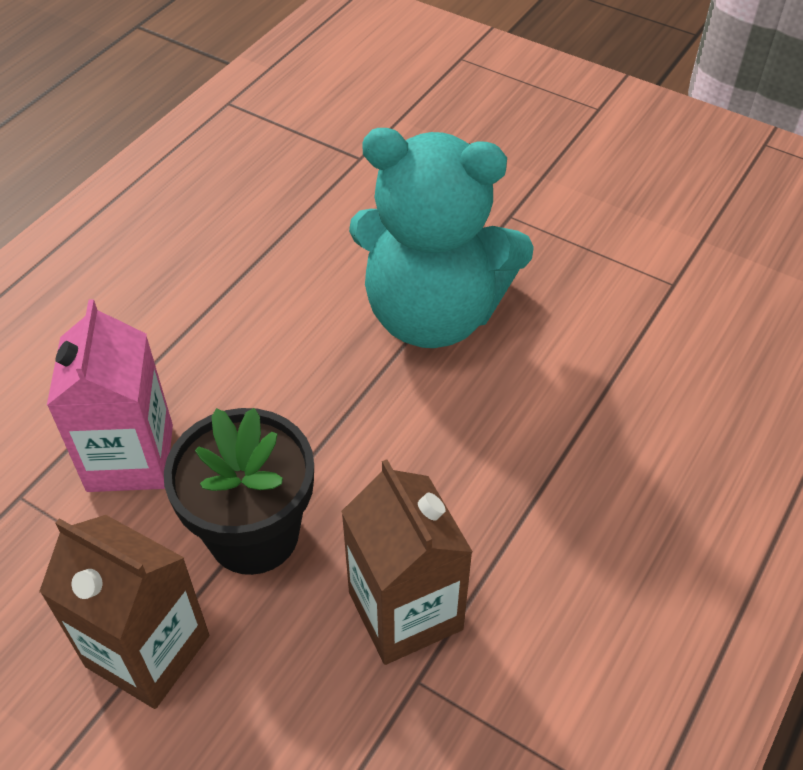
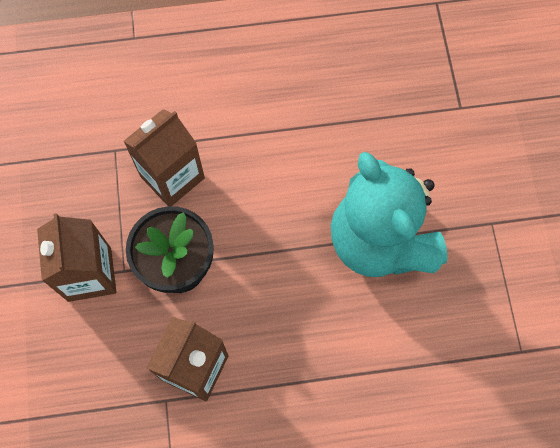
camera: 50 degrees right, 20 degrees up
pink carton [47,299,173,492] -> brown carton [123,109,205,206]

